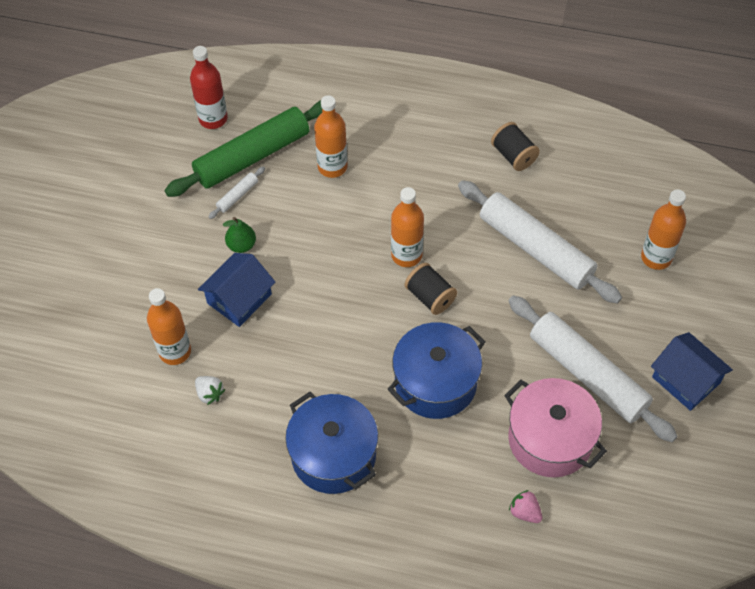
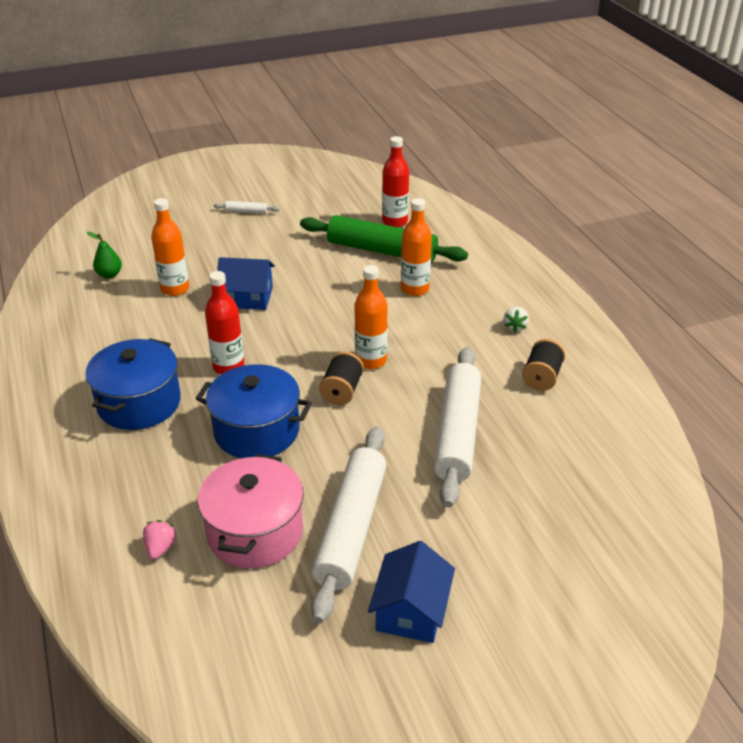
camera: 55 degrees right, 20 degrees down
white strawberry [195,376,225,405] -> white strawberry moved to [503,307,529,333]
white rolling pin [209,166,265,219] -> white rolling pin moved to [214,201,280,214]
green pear [223,217,256,253] -> green pear moved to [87,232,122,278]
orange bottle [641,189,686,270] -> none
none -> red bottle [205,271,245,375]

